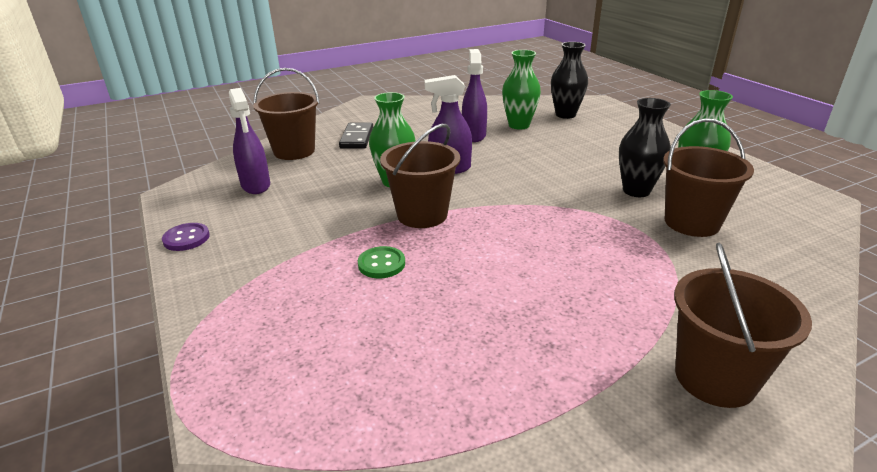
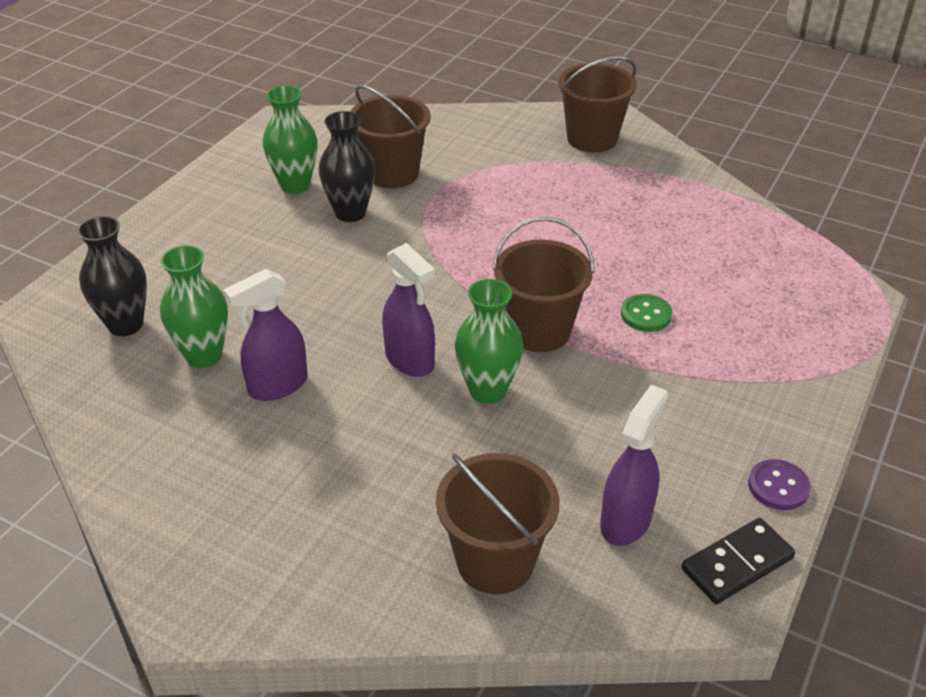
camera: 125 degrees left, 10 degrees up
black domino [339,123,373,149] -> black domino moved to [681,518,795,604]

